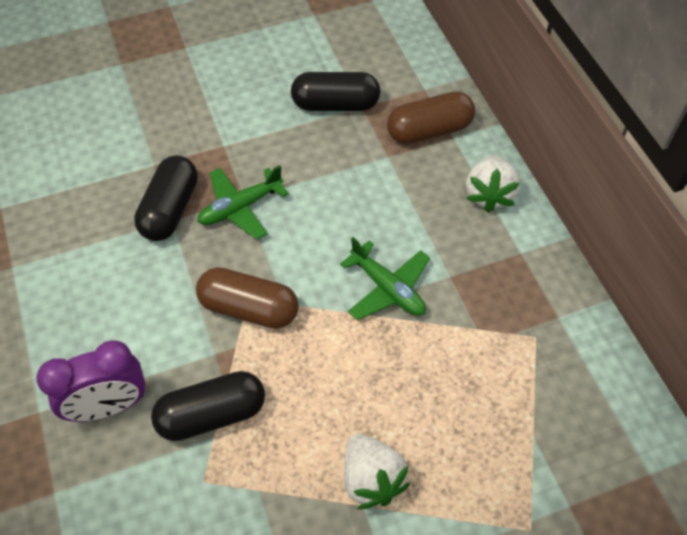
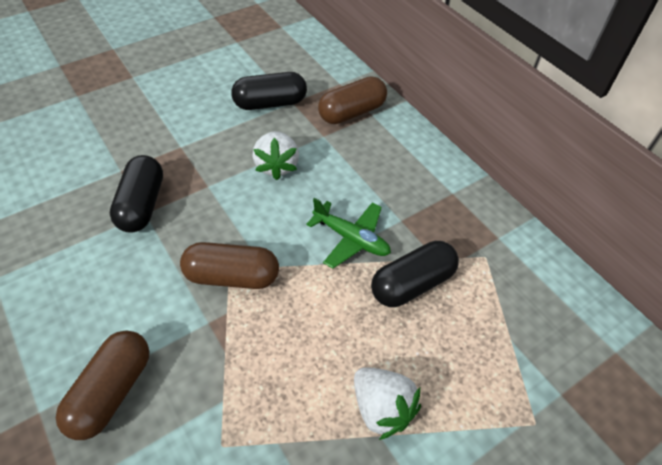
camera: 15 degrees left, 5 degrees down
purple clock [37,340,145,422] -> brown capsule [56,330,149,440]
black capsule [151,371,265,441] -> black capsule moved to [371,241,459,307]
green plane [197,165,289,240] -> none
white strawberry [466,156,520,213] -> white strawberry moved to [252,131,299,180]

